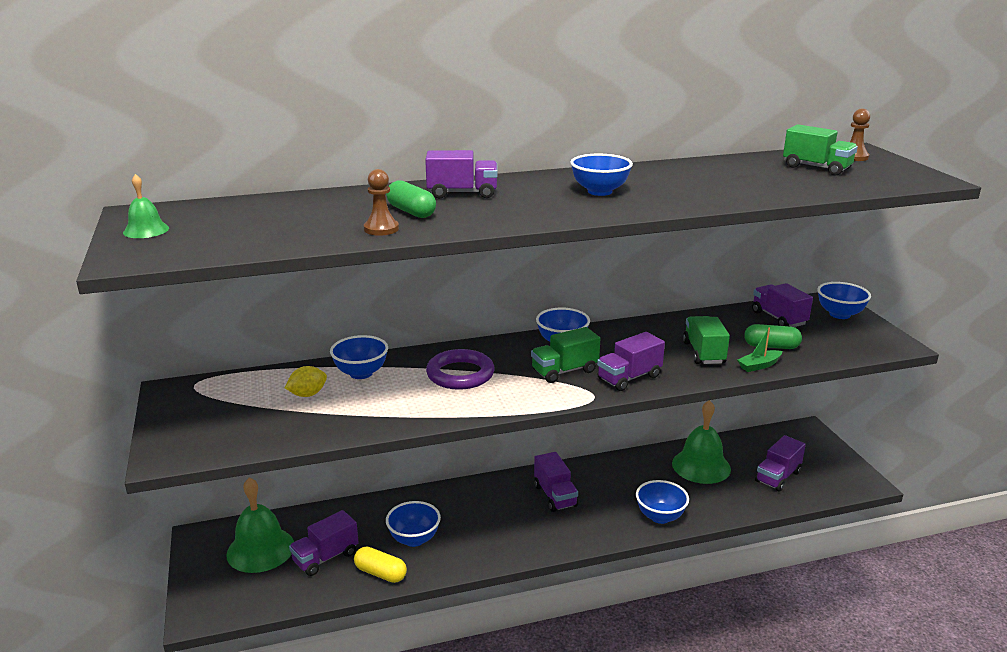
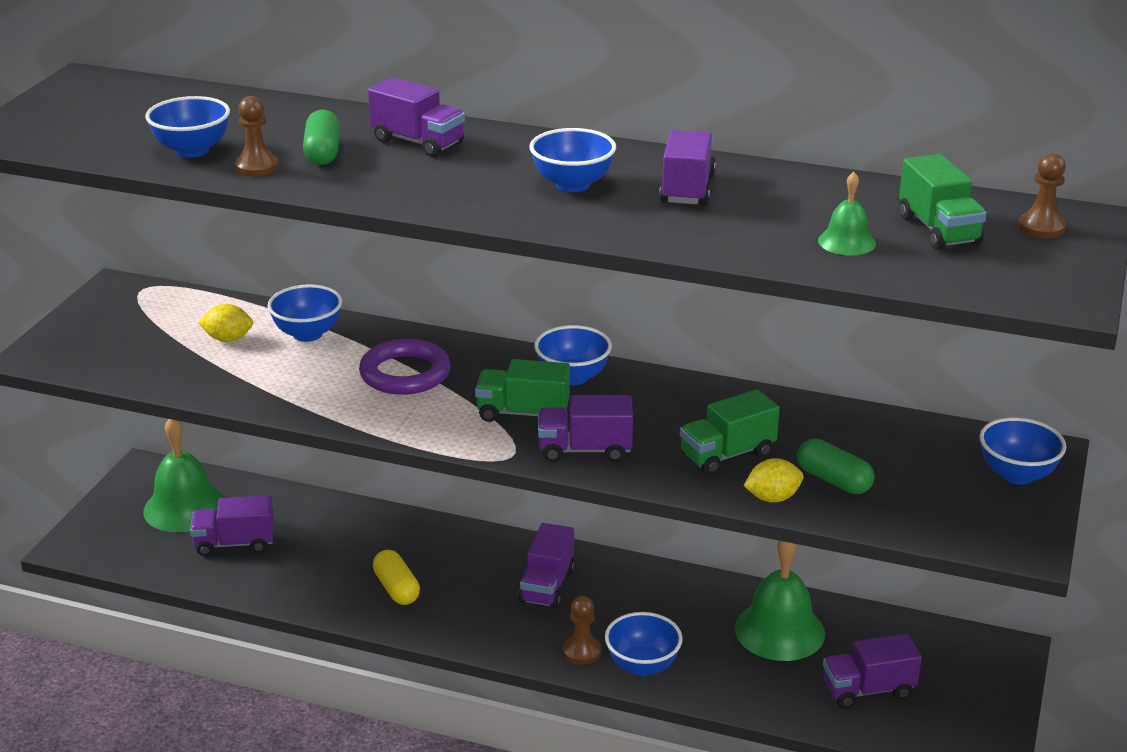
camera: 35 degrees right, 5 degrees up
green bell [123,174,169,238] -> green bell moved to [818,172,876,255]
yellow capsule [354,546,407,583] -> yellow capsule moved to [373,550,420,605]
blue bowl [386,501,441,547] -> blue bowl moved to [145,96,230,157]
green truck [683,316,730,364] -> green truck turned 150 degrees counterclockwise [680,389,780,475]
green boat [737,328,782,372] -> yellow lemon [744,458,803,503]
purple truck [752,283,813,327] -> purple truck moved to [659,130,716,205]
none -> brown pawn [563,596,601,665]

